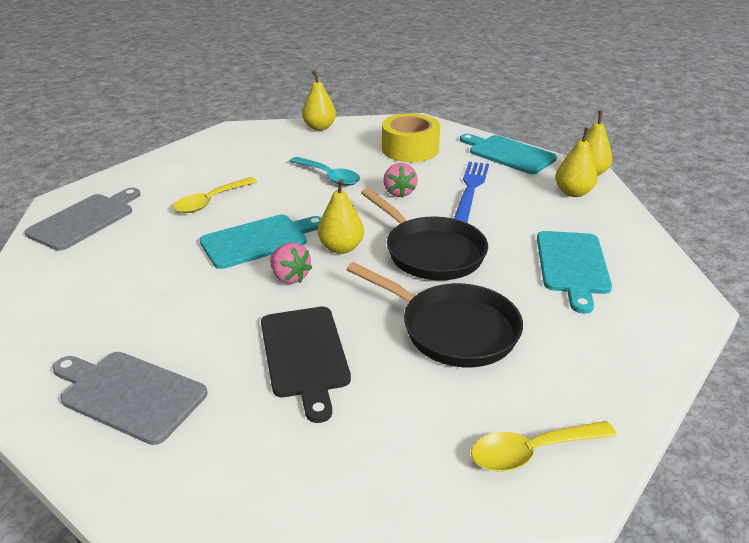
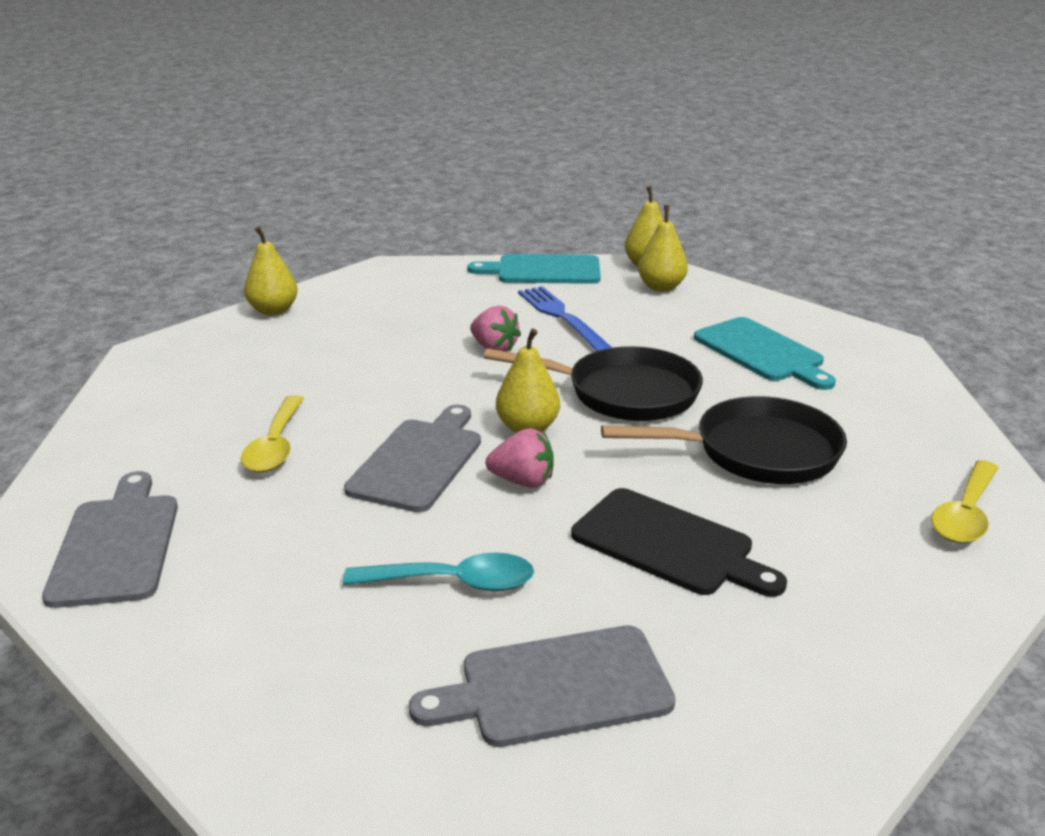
camera: 40 degrees left, 5 degrees down
turquoise cutting board [200,215,322,269] -> grey cutting board [344,405,481,512]
turquoise spoon [290,157,360,186] -> turquoise spoon moved to [343,552,534,591]
yellow tape [382,113,440,162] -> none

